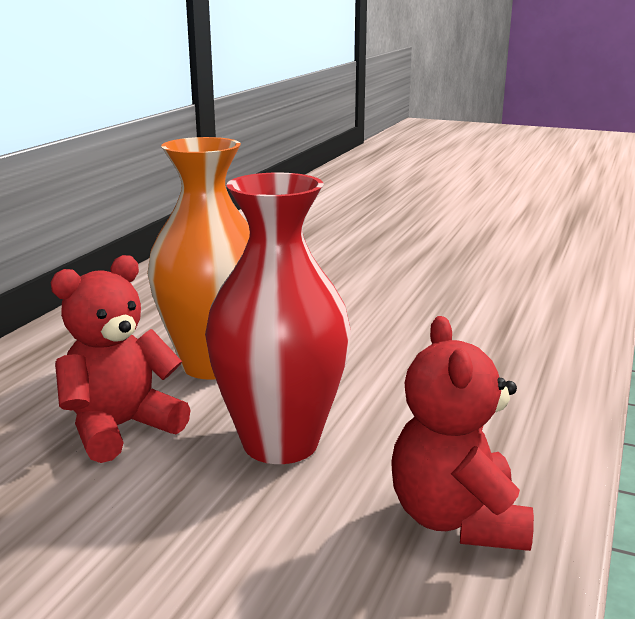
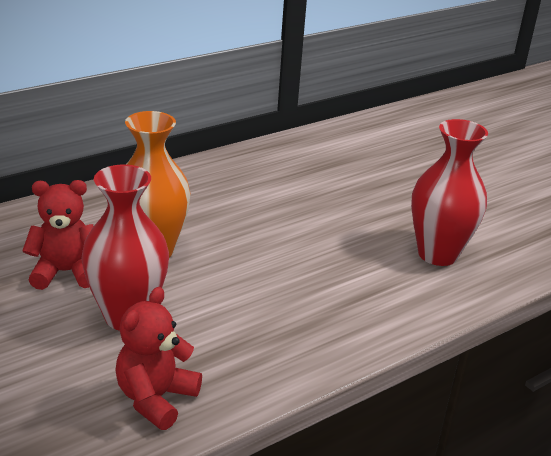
camera: 30 degrees right, 10 degrees up
none -> red vase [411,119,488,266]

